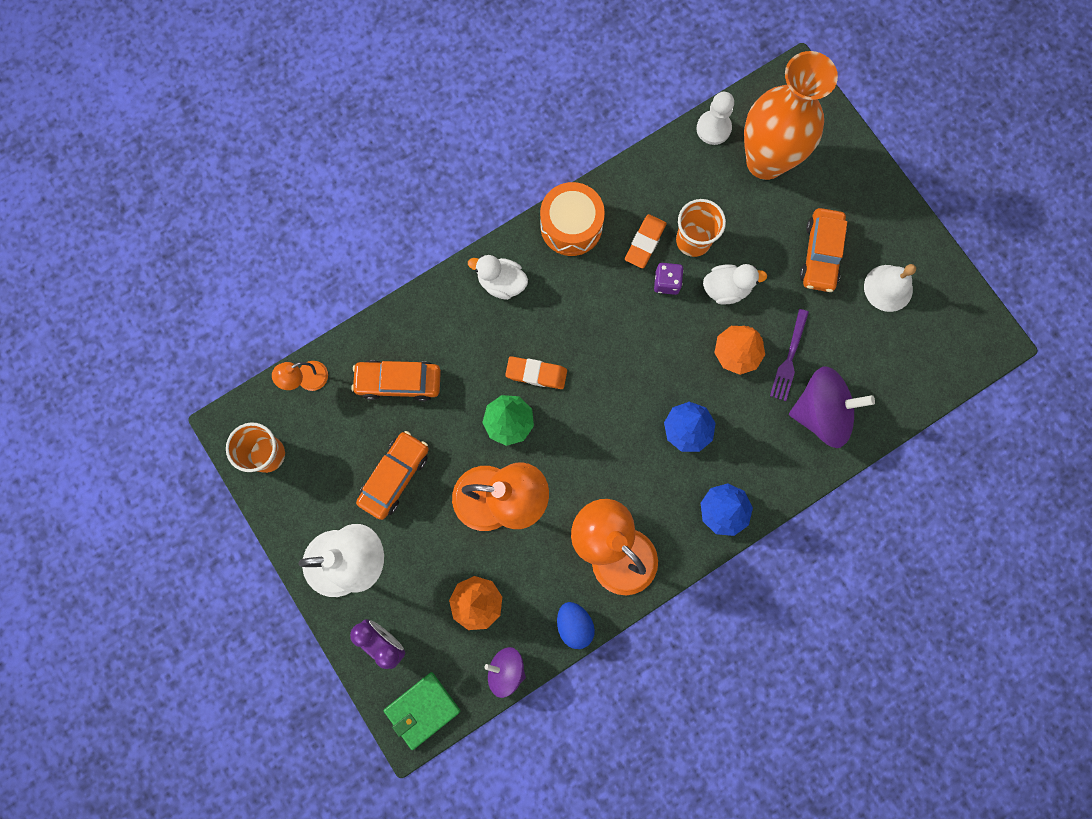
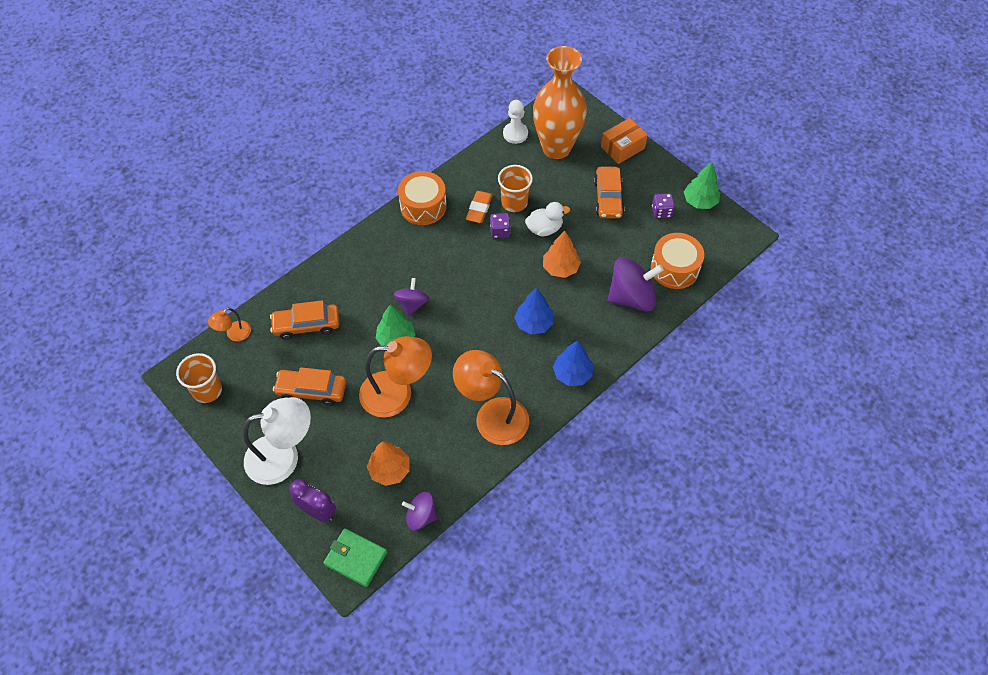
camera: 10 degrees left, 20 degrees down
orange car [356,431,429,520] -> orange car turned 105 degrees counterclockwise [273,367,346,406]
green wallet [384,672,460,750] -> green wallet turned 75 degrees clockwise [323,528,387,587]
white duck [468,255,528,300] -> none
orange eraser [505,356,567,389] -> purple spinning top [394,278,429,316]
blue egg [557,602,595,649] -> none
purple fork [770,309,809,401] -> none
white bell [864,264,916,312] -> purple dice [652,193,675,218]
none -> orange box [601,118,648,164]
none -> orange drum [651,233,704,289]
none -> green tree [684,162,720,209]

